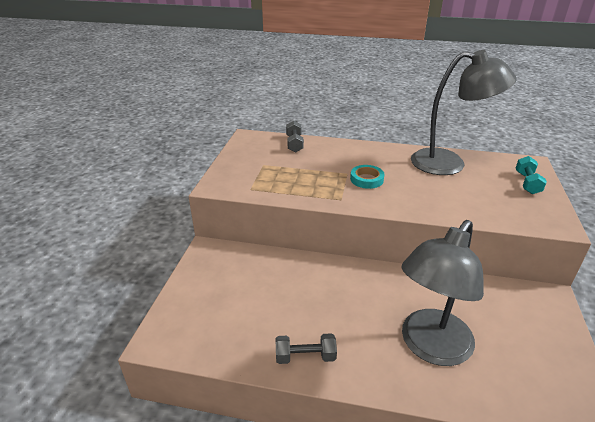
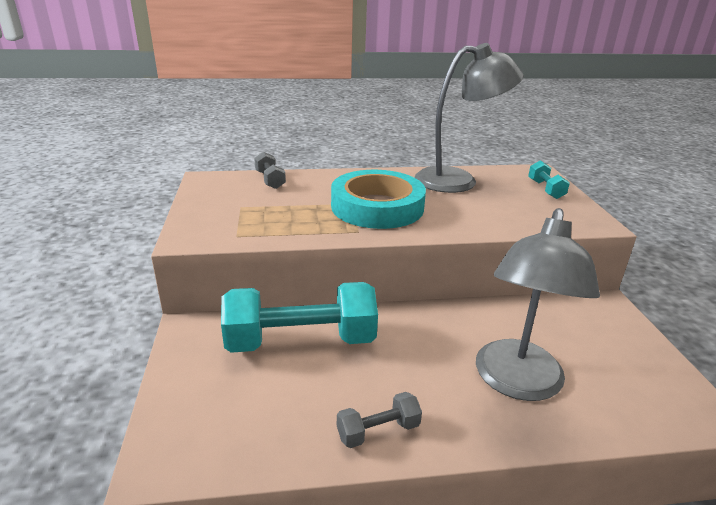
camera: 20 degrees left, 5 degrees down
turquoise tape [350,165,384,189] -> turquoise tape [331,170,426,229], size x2.27
none -> turquoise dumbbell [221,282,378,353]

